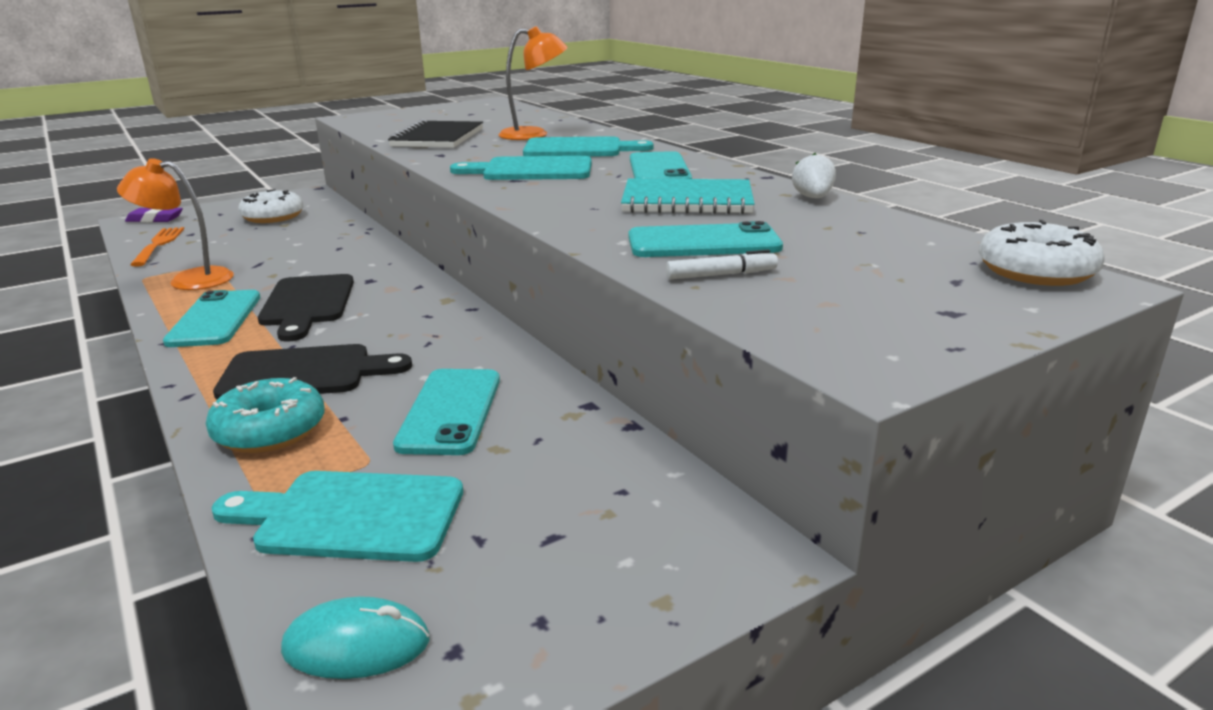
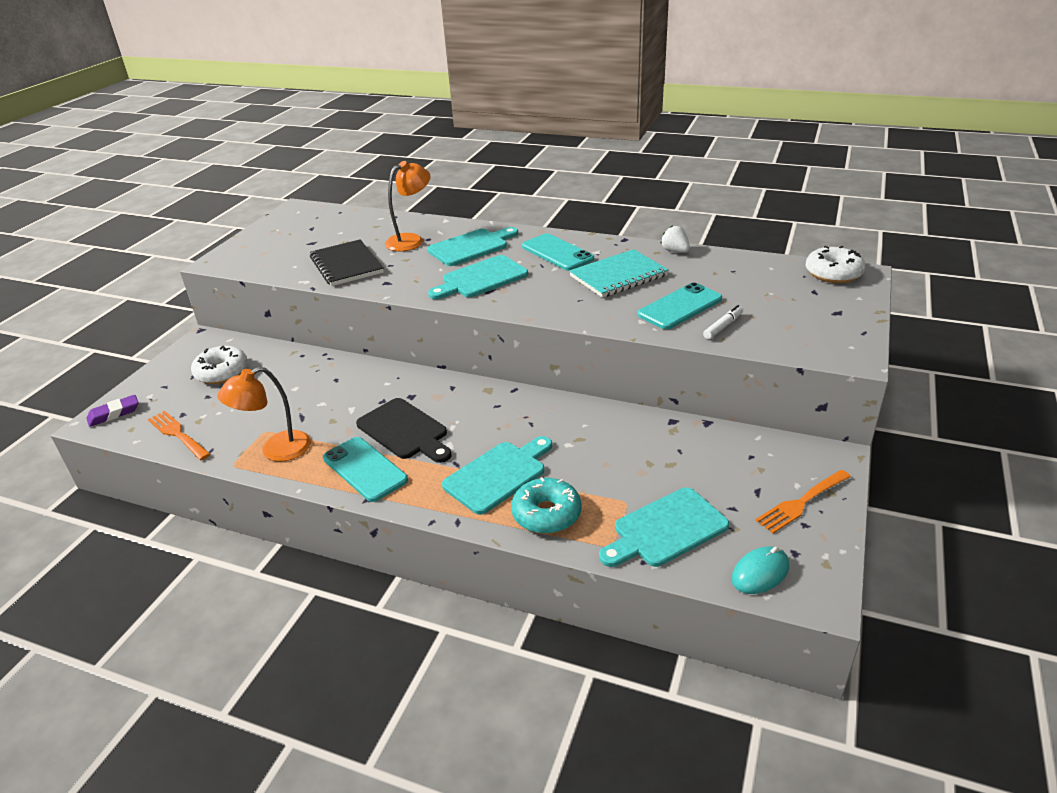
camera: 35 degrees left, 10 degrees up
black cutting board [213,344,412,400] -> turquoise cutting board [442,436,552,515]
turquoise phone [393,369,500,455] -> none
none -> orange fork [755,470,851,534]

